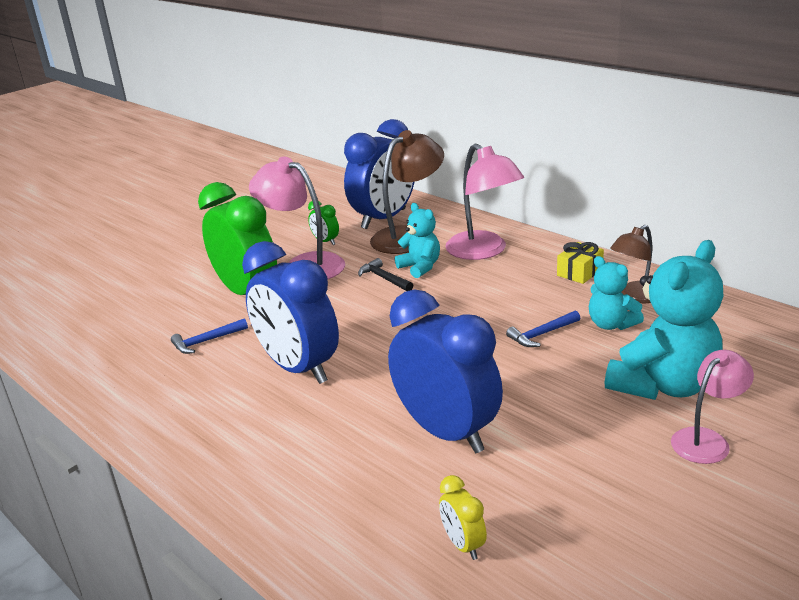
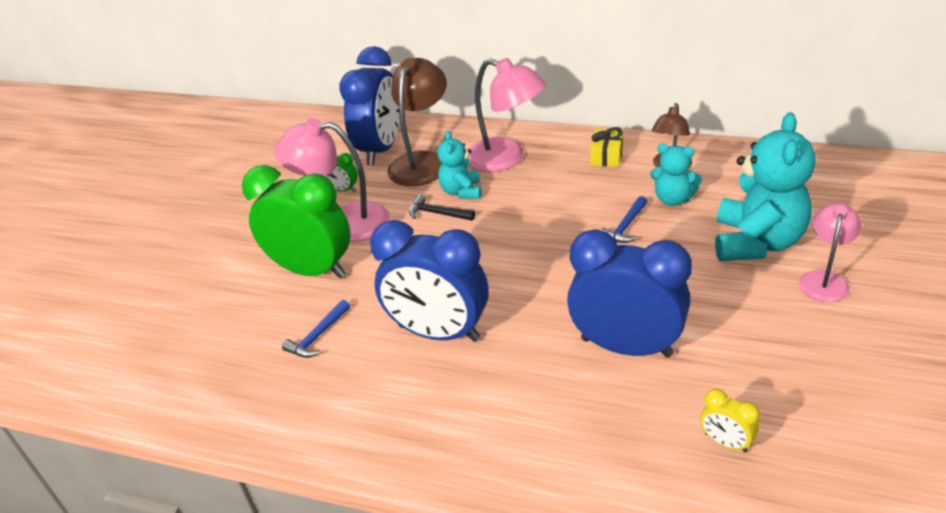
camera: 25 degrees left, 10 degrees up
turquoise teddy bear [395,203,440,278] -> turquoise teddy bear turned 120 degrees counterclockwise [437,131,481,199]

